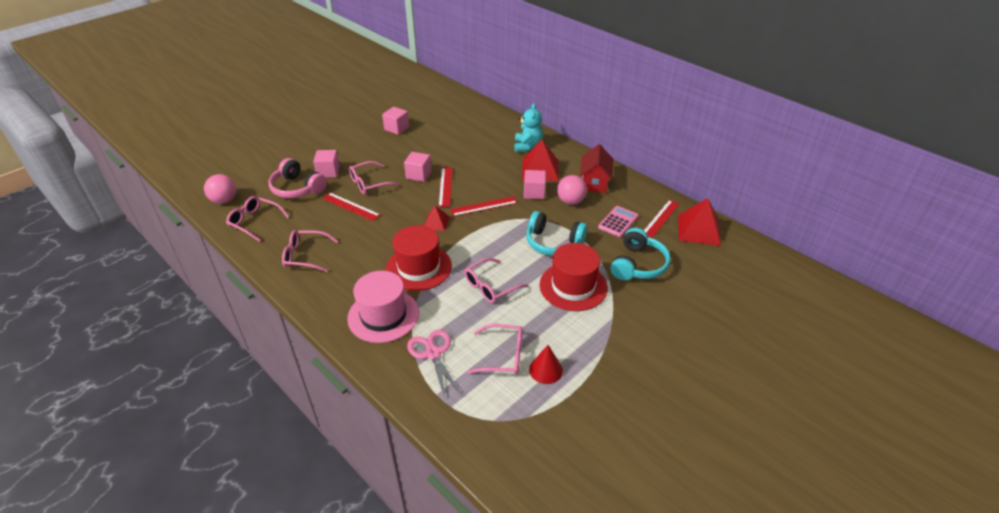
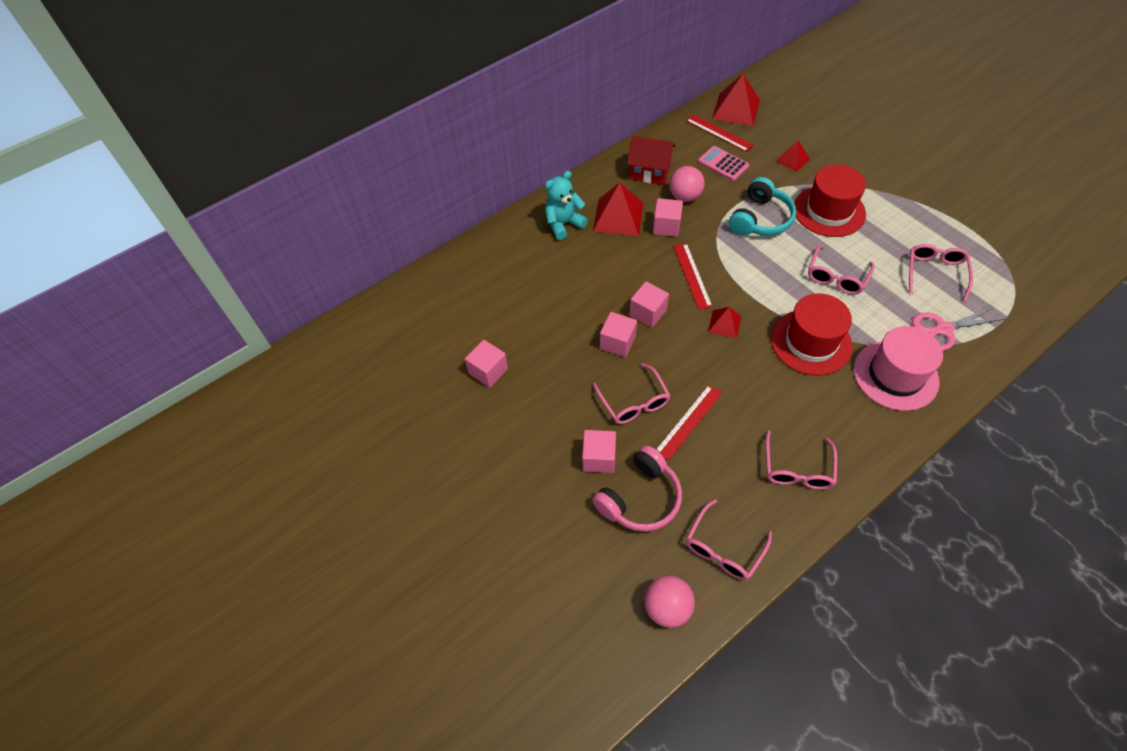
camera: 80 degrees left, 15 degrees up
red ruler [439,168,452,207] -> pink cube [630,282,669,328]
pink glasses [464,258,529,303] -> pink glasses turned 60 degrees clockwise [808,245,875,295]
turquoise teddy bear [514,103,543,152] -> turquoise teddy bear turned 45 degrees counterclockwise [545,171,588,240]
red cone [529,345,563,384] -> none
turquoise headphones [611,228,671,280] -> red pyramid [776,140,810,172]

